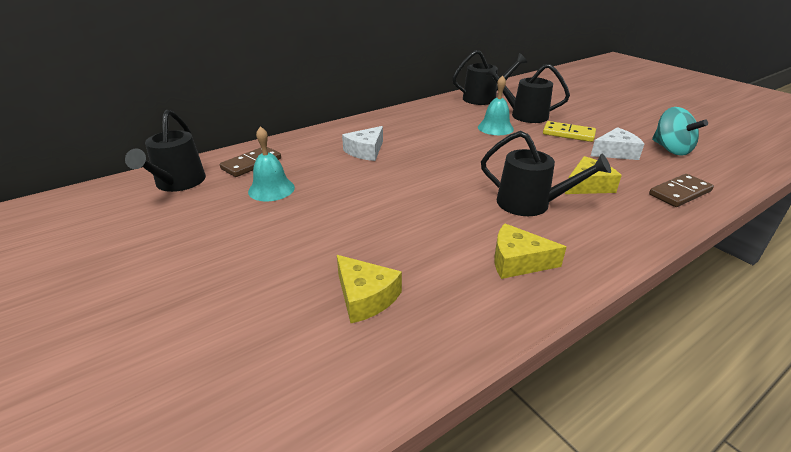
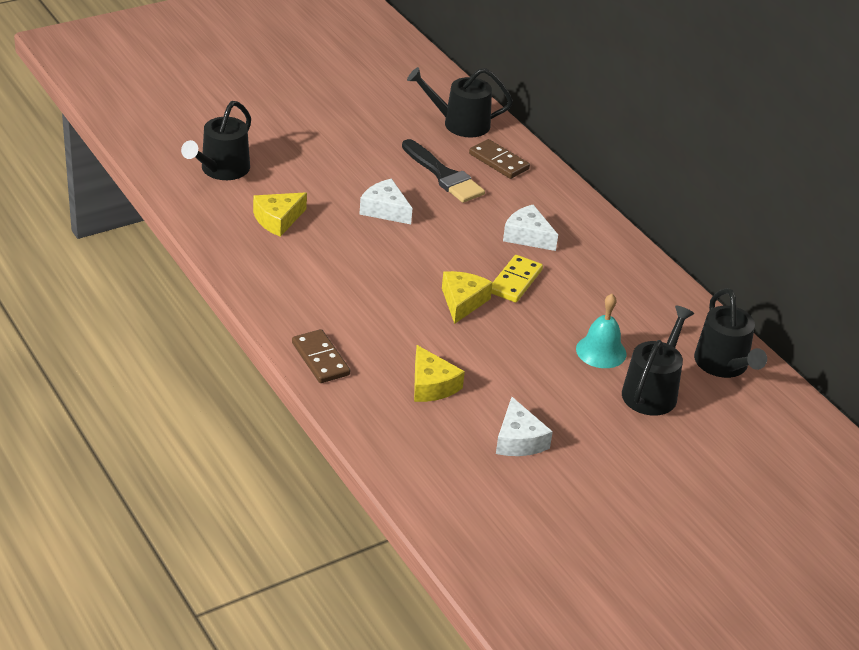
camera: 90 degrees right, 5 degrees up
turquoise bell [248,126,295,202] -> black brush [402,139,485,203]
black watering can [481,131,611,216] -> black watering can moved to [181,101,251,180]
yellow cheese [494,223,566,279] -> yellow cheese moved to [442,271,493,324]
yellow domino [543,121,596,142] -> yellow domino moved to [491,255,543,302]
brown domino [649,174,714,207] -> brown domino moved to [292,329,350,383]
turquoise spinning top [652,107,708,156] -> none
none -> white cheese [359,179,412,224]

